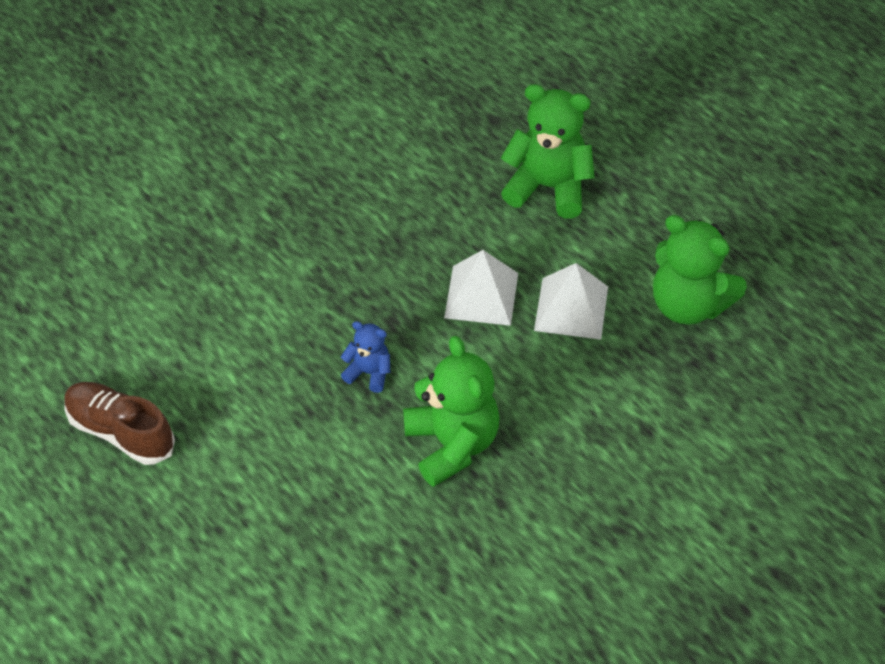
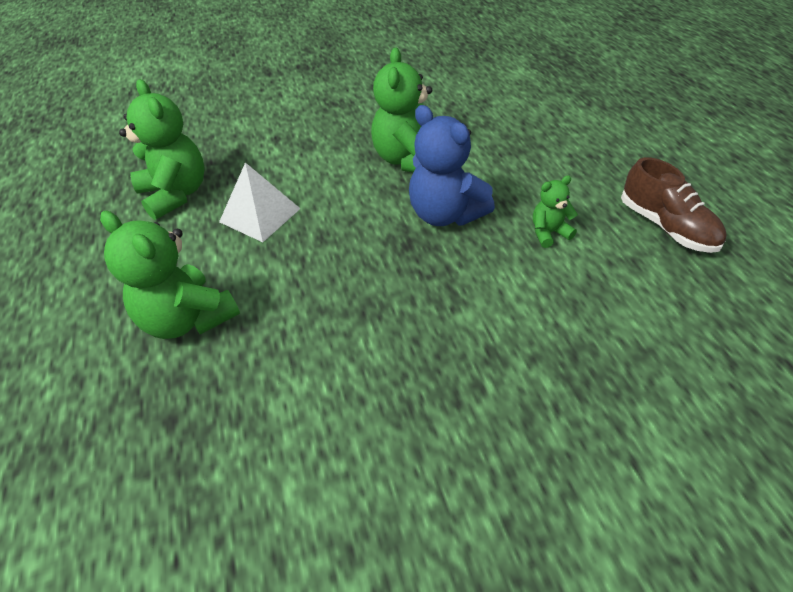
camera: 155 degrees left, 5 degrees down
blue teddy bear [341,321,390,393] -> blue teddy bear [409,105,495,226], size x1.94
white pyramid [444,250,518,326] -> none
none -> green teddy bear [533,176,578,248]

